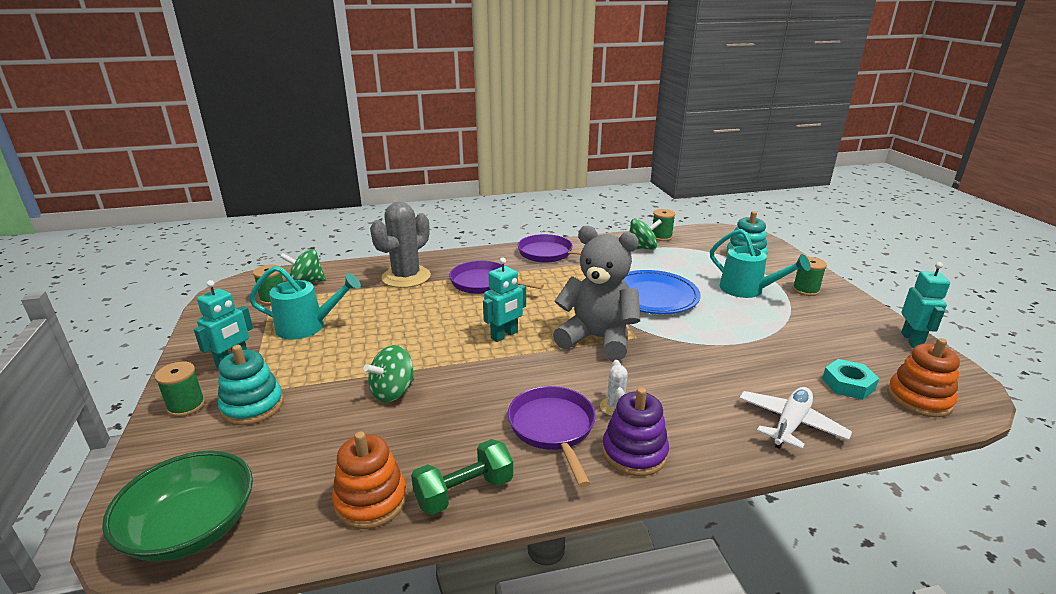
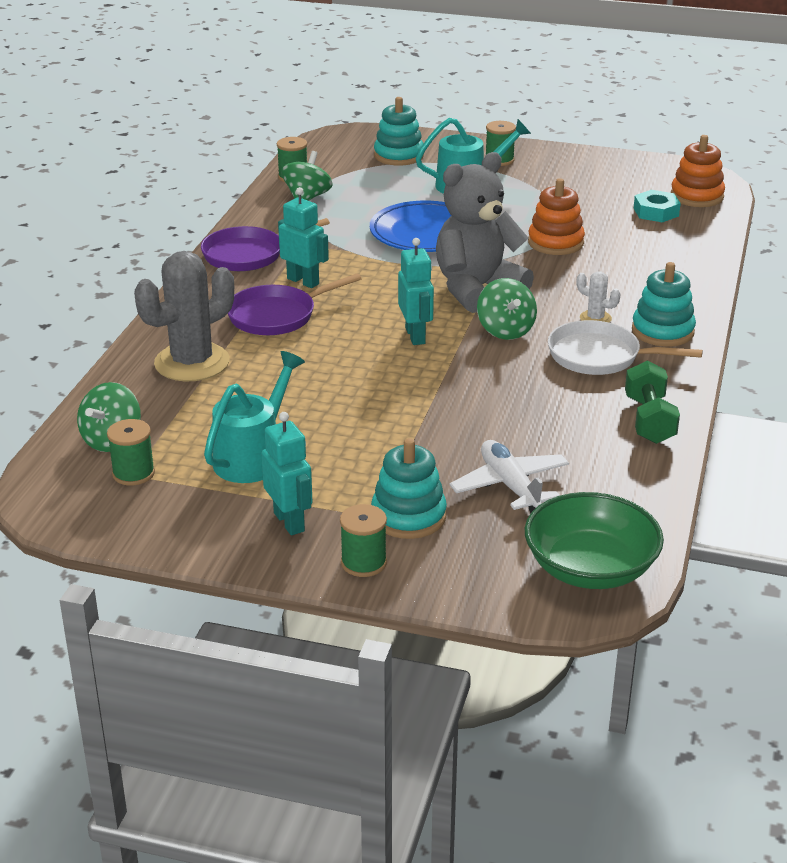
camera: 60 degrees left, 5 degrees up
orange stacking toy [332,431,407,529] -> orange stacking toy moved to [528,178,585,255]
green spinning top [364,345,414,402] -> green spinning top moved to [477,278,537,340]
grey cactus [370,202,431,288] -> grey cactus turned 75 degrees clockwise [134,251,234,381]
purple pan [508,386,596,487] -> white pan [548,320,703,375]
purple stacking toy [602,387,669,476] -> turquoise stacking toy [632,262,696,347]
white plane [739,387,852,449] -> white plane moved to [449,440,569,513]
turquoise robot [901,262,950,348] -> turquoise robot moved to [278,187,329,288]

